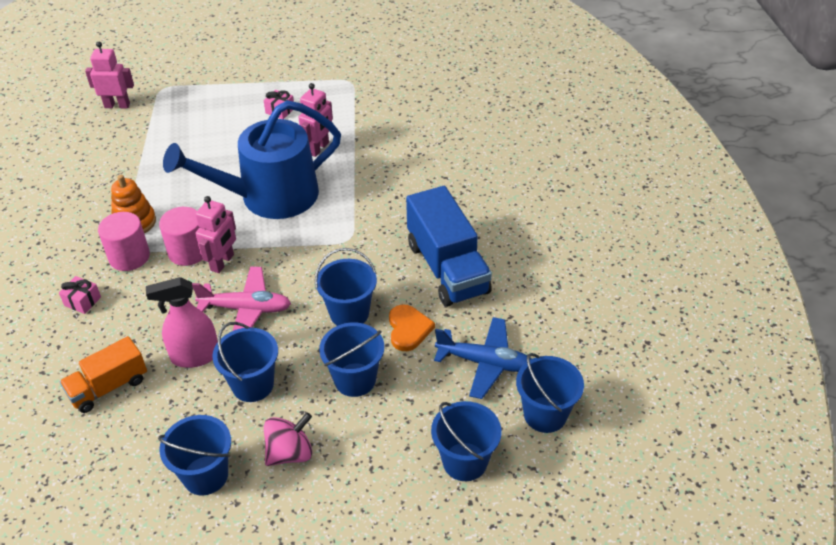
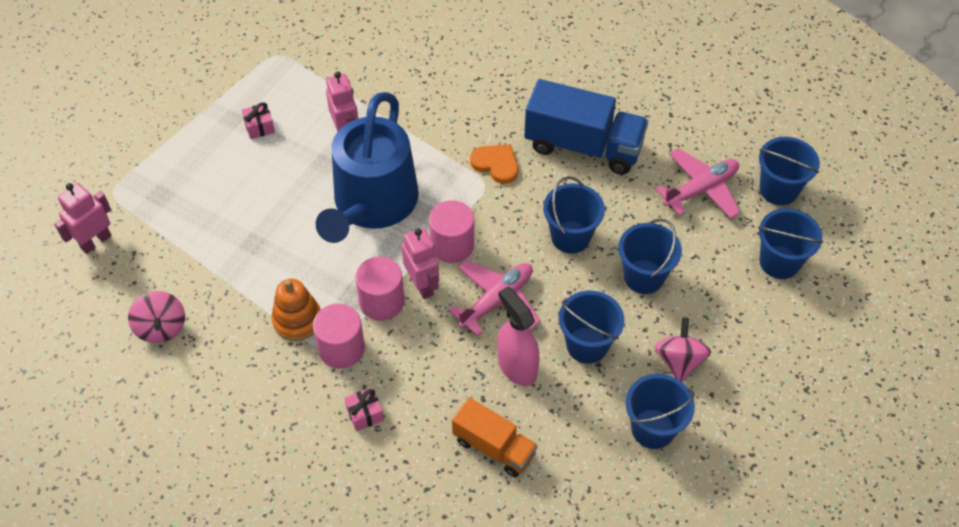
camera: 50 degrees left, 10 degrees up
orange truck [60,336,147,413] -> orange truck turned 60 degrees counterclockwise [452,398,538,477]
pink spray bottle [146,277,218,368] -> pink spray bottle turned 120 degrees clockwise [498,286,539,386]
orange heart [389,304,435,351] -> orange heart moved to [470,144,518,184]
blue plane [434,317,532,399] -> pink plane [656,148,740,218]
none -> pink spinning top [128,291,185,343]
none -> pink cylinder [429,200,474,263]

